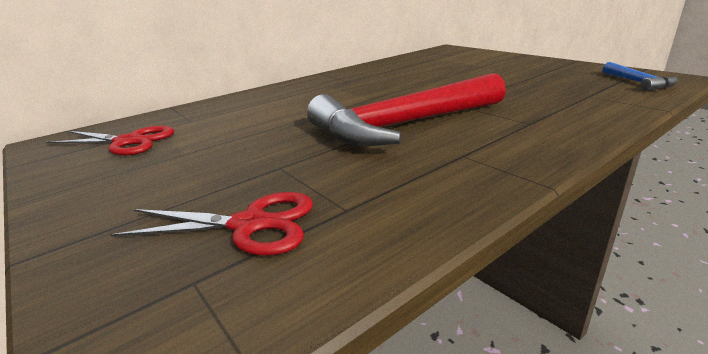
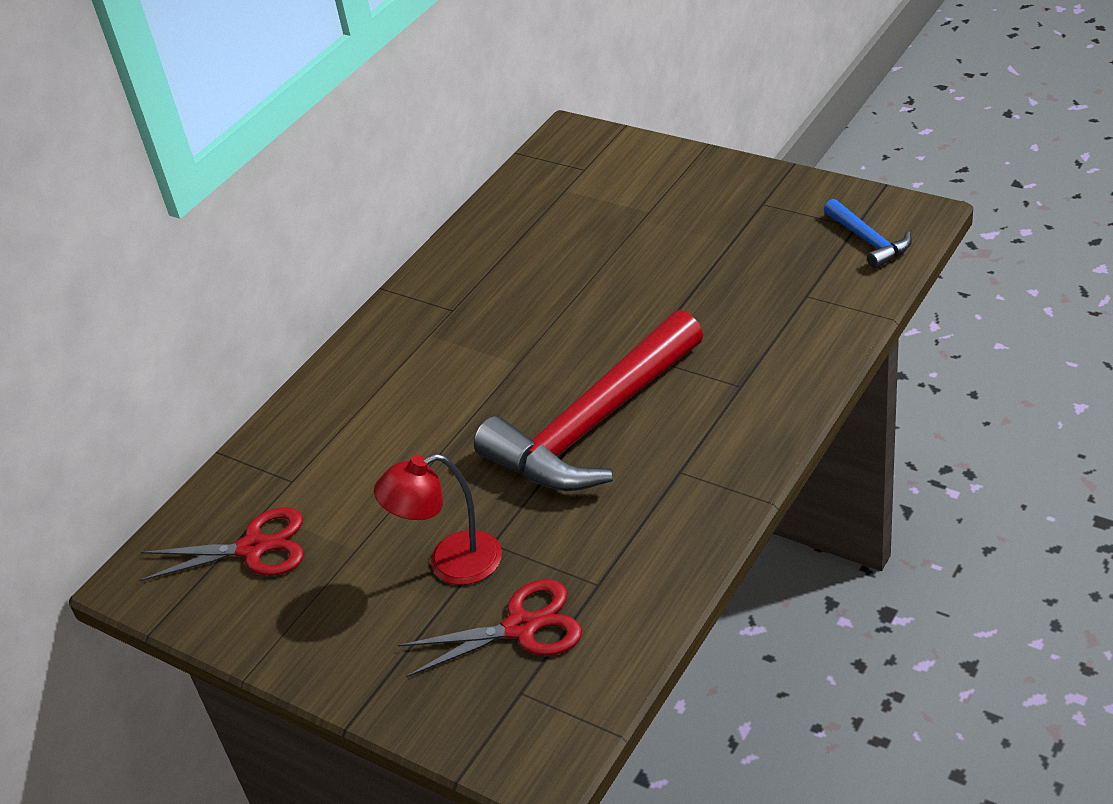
camera: 15 degrees left, 15 degrees up
none -> red lamp [374,454,502,585]

